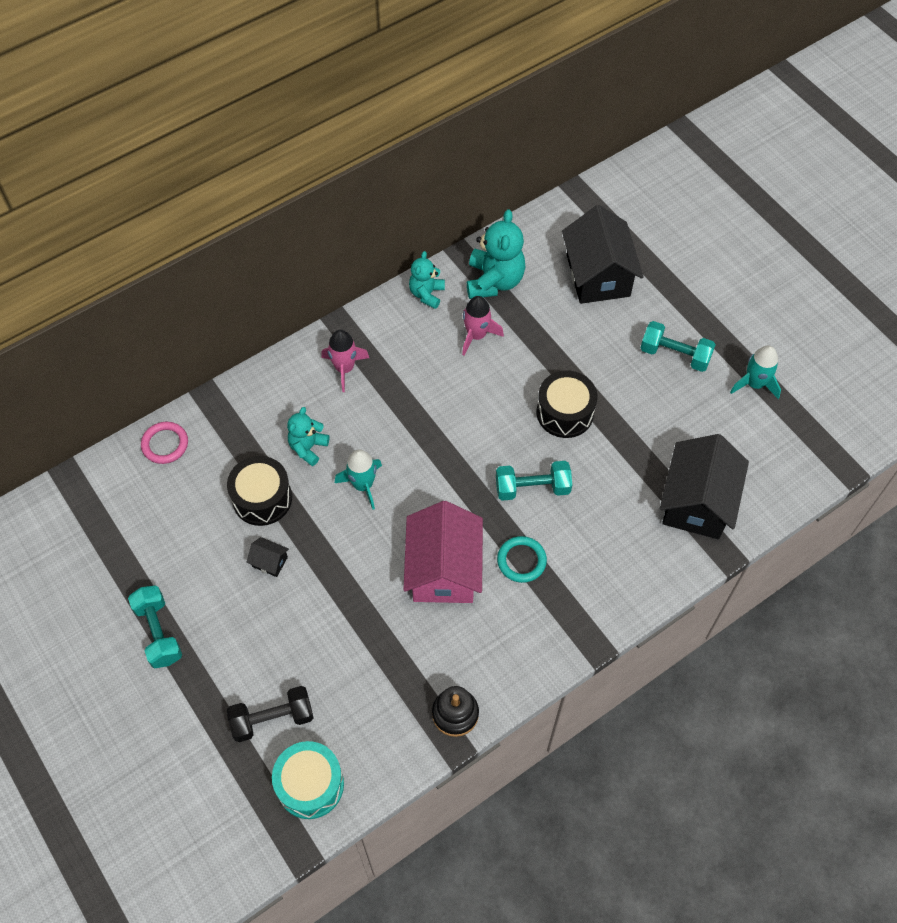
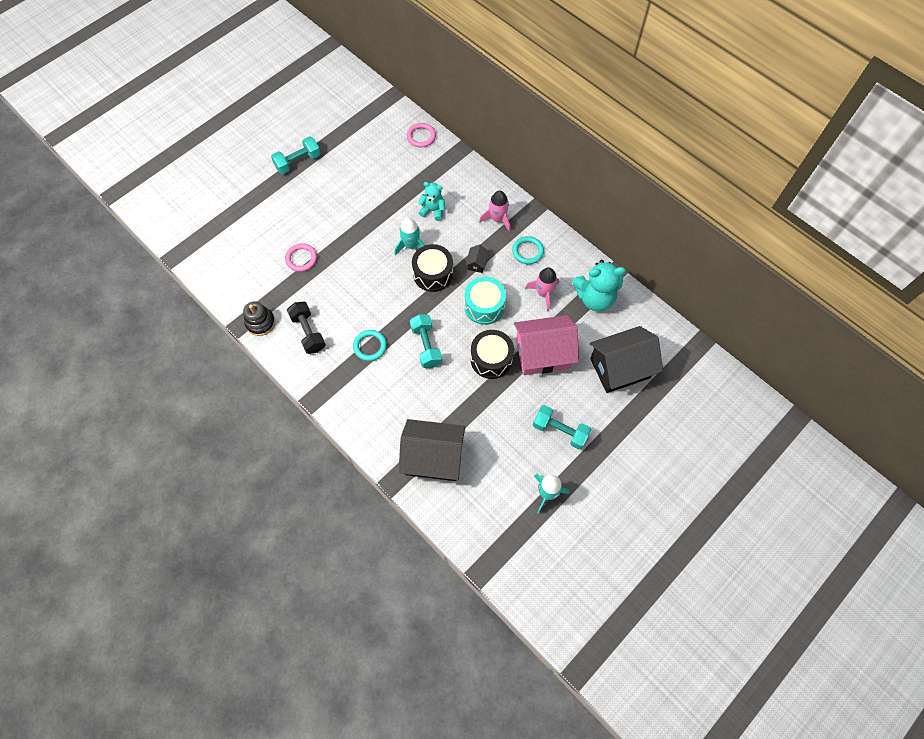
camera: 80 degrees right, 5 degrees up
black drum [227,456,292,526] -> black drum moved to [412,244,453,292]
black dumbbell [227,686,314,742] -> black dumbbell moved to [287,301,326,354]
black house [247,537,289,577] -> black house moved to [465,244,489,273]
turquoise drum [272,741,344,819] -> turquoise drum moved to [464,276,506,325]
pink house [403,501,483,603] -> pink house moved to [514,315,579,375]
turquoise teddy bear [409,251,445,309] -> none
turquoise dumbbell [641,321,716,372] -> turquoise dumbbell turned 75 degrees counterclockwise [533,405,591,449]
none -> pink ring [285,243,317,272]
none -> turquoise ring [512,236,544,264]

